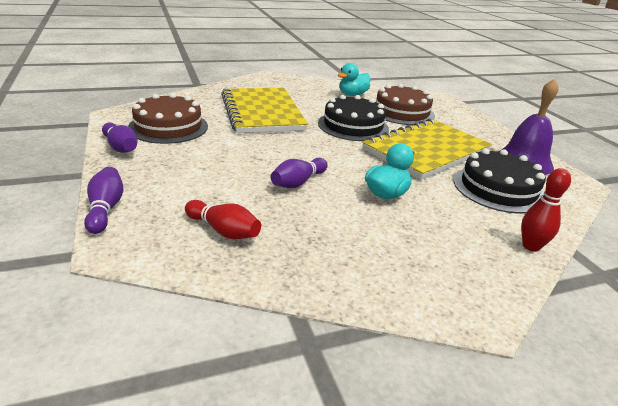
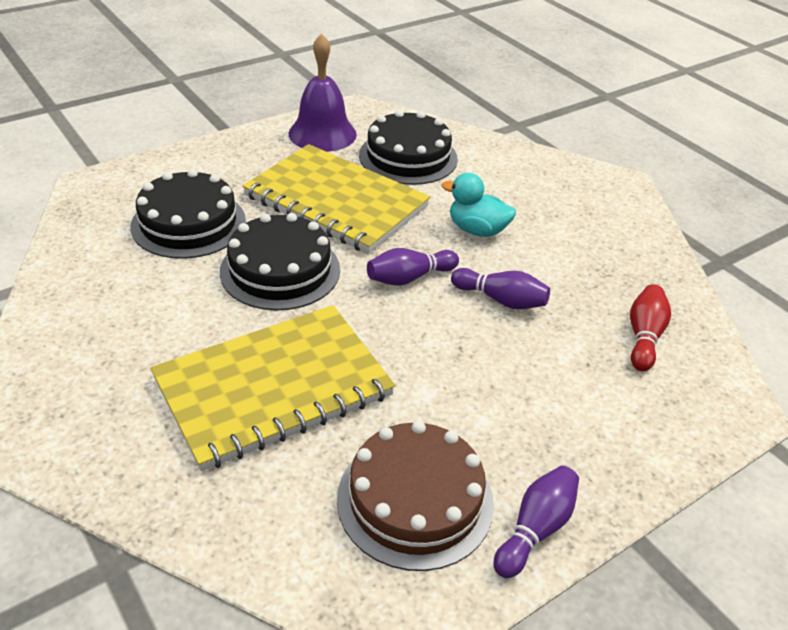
camera: 105 degrees left, 10 degrees up
purple bowling pin [84,167,123,234] -> purple bowling pin moved to [367,248,459,285]
turquoise duck [338,63,370,96] -> none
brown cake [376,84,435,125] -> black cake [130,169,246,259]
red bowling pin [521,168,571,252] -> none

